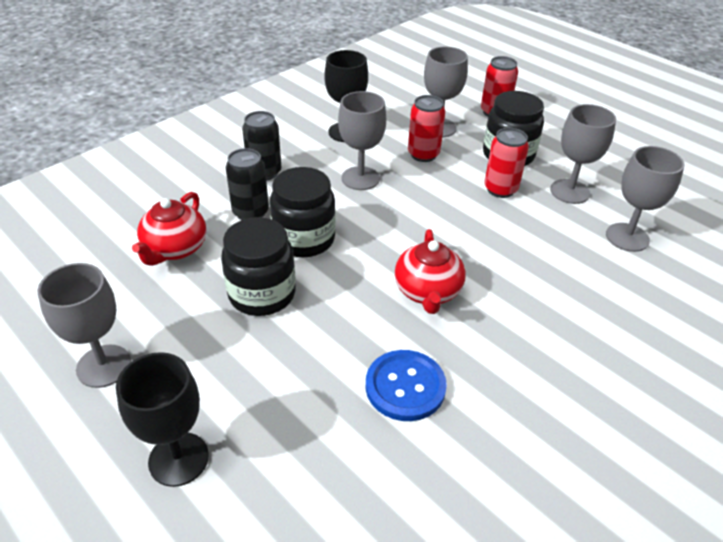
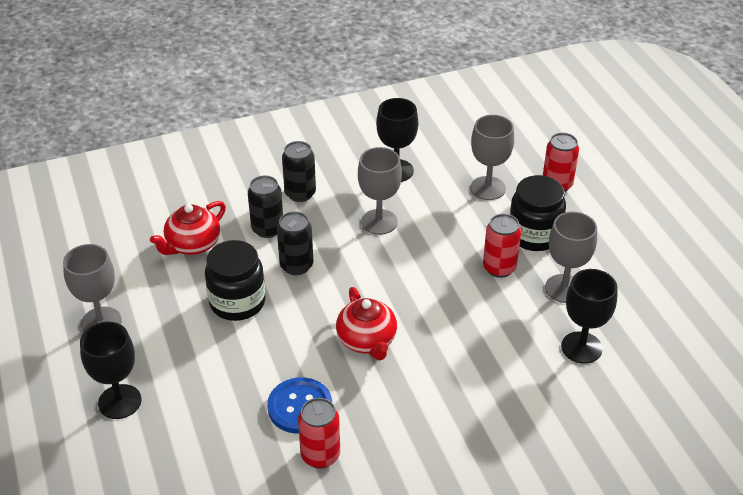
camera: 25 degrees right, 0 degrees up
black jar [270,167,336,257] -> black can [277,211,313,275]
red teapot [395,229,466,314] -> red teapot turned 45 degrees counterclockwise [336,287,397,360]
red can [408,95,445,162] -> red can moved to [298,398,340,469]
grey goblet [606,146,685,252] -> black goblet [561,269,617,364]

